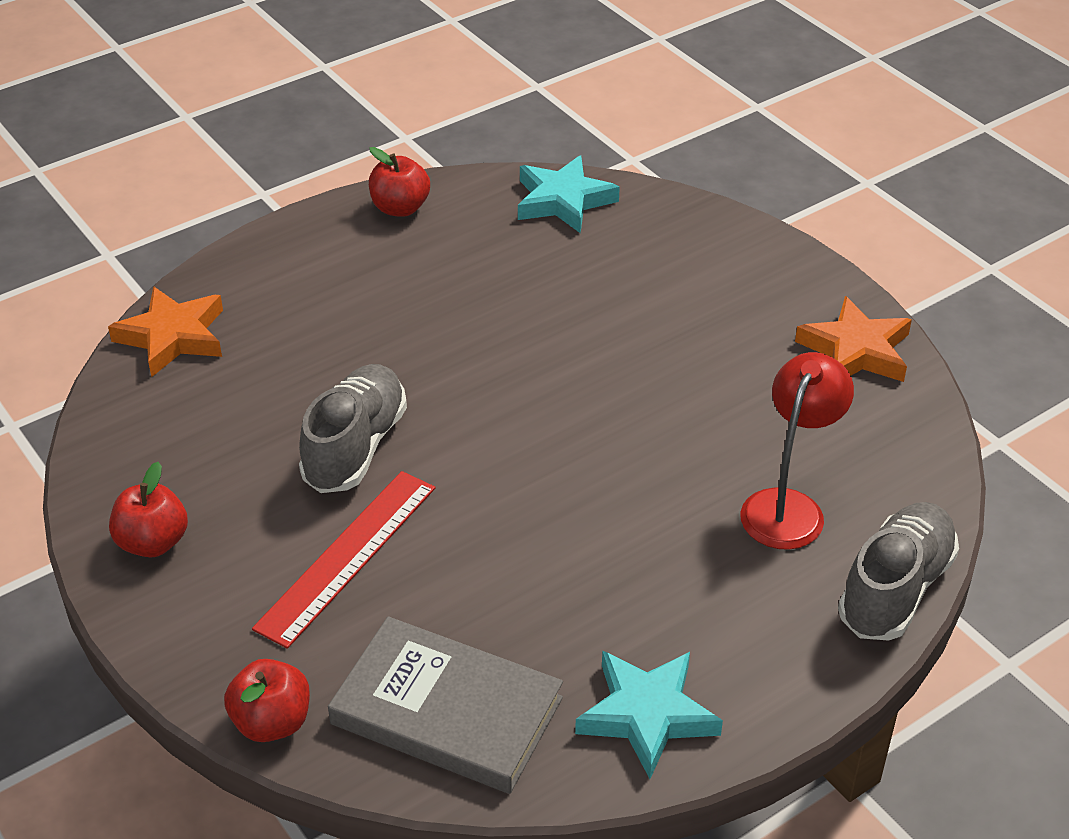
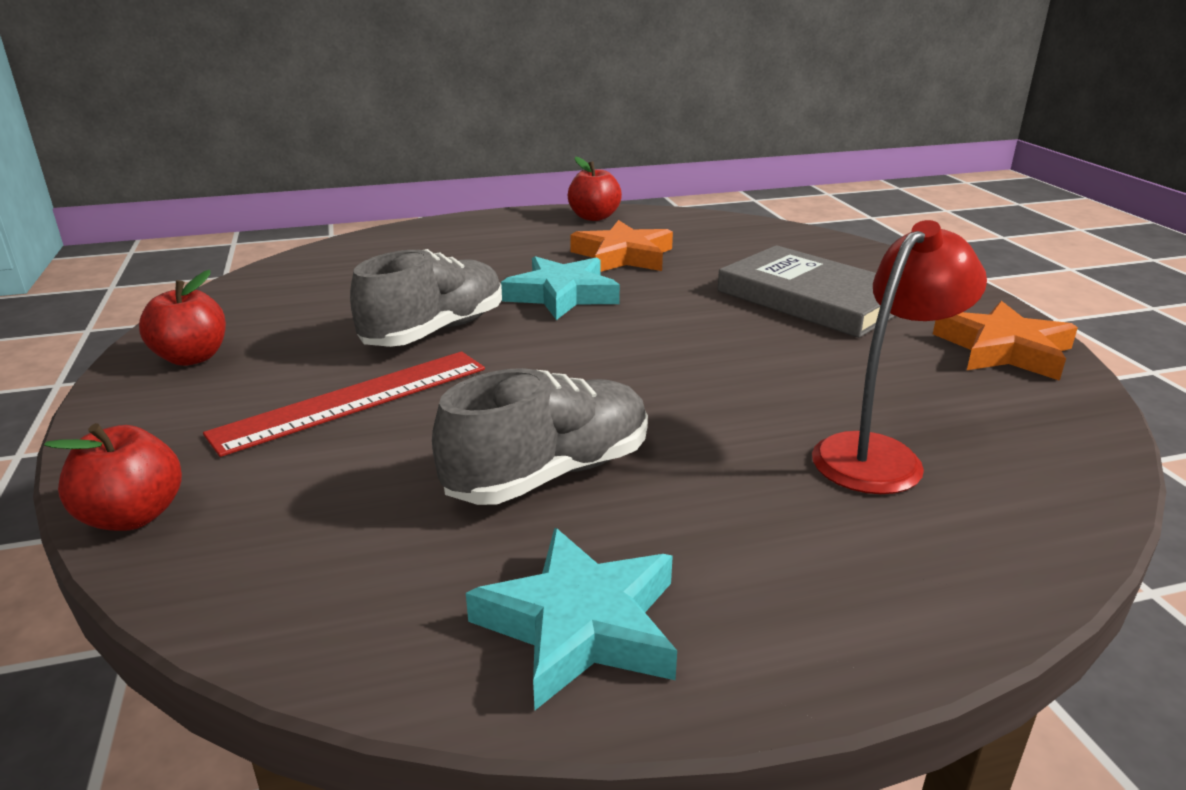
camera: 20 degrees right, 15 degrees down
orange star [108,286,223,377] -> orange star moved to [570,220,673,272]
grey book [328,616,563,794] -> grey book moved to [718,245,895,338]
turquoise star [518,155,620,234] -> turquoise star moved to [501,256,620,320]
grey shoe [838,502,959,641] -> grey shoe moved to [432,368,648,505]

